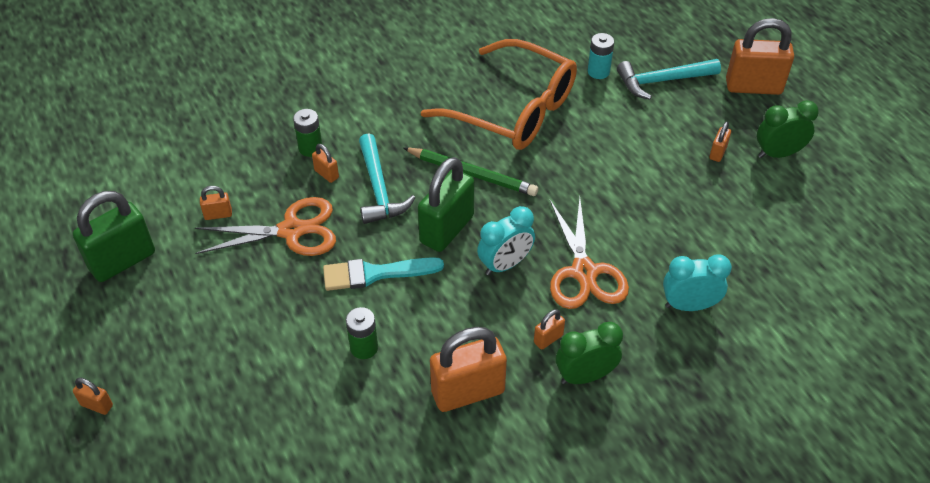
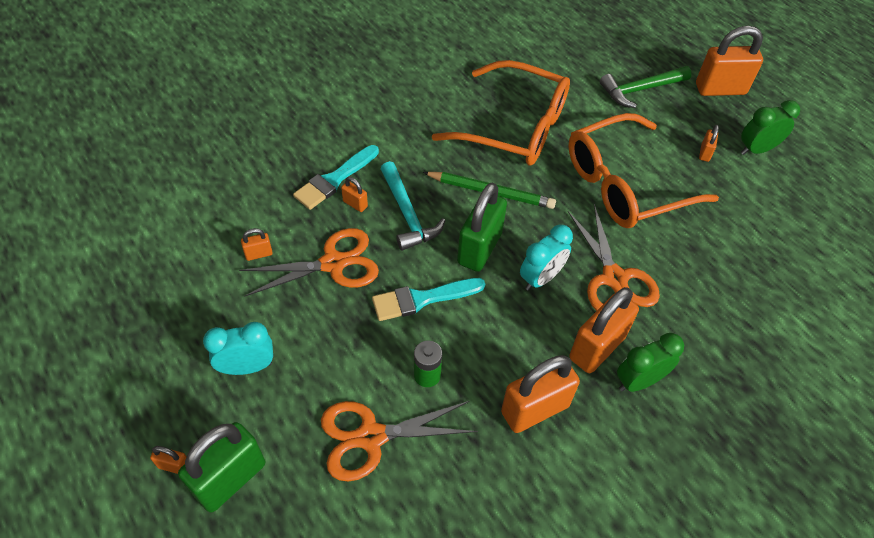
camera: 10 degrees left, 5 degrees up
green padlock [73,191,155,282] -> green padlock moved to [178,422,265,512]
green battery [293,109,322,157] -> turquoise brush [293,145,379,210]
orange padlock [534,309,565,350] -> orange padlock [569,287,639,373], size x2.24
turquoise battery [588,33,614,79] -> none
turquoise hammer [617,59,721,100] -> green hammer [600,66,692,108]
turquoise clock [663,254,732,311] -> turquoise clock moved to [203,322,273,375]
none -> orange scissors [321,401,478,481]
none -> orange glasses [568,113,719,228]

